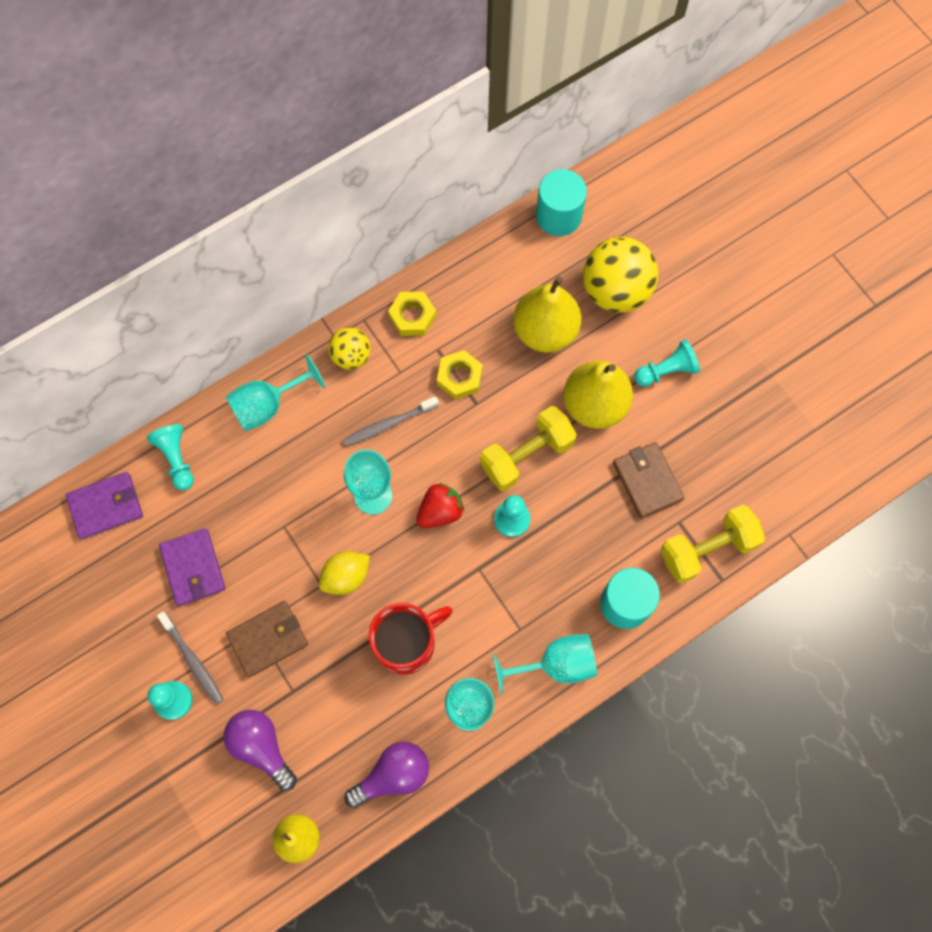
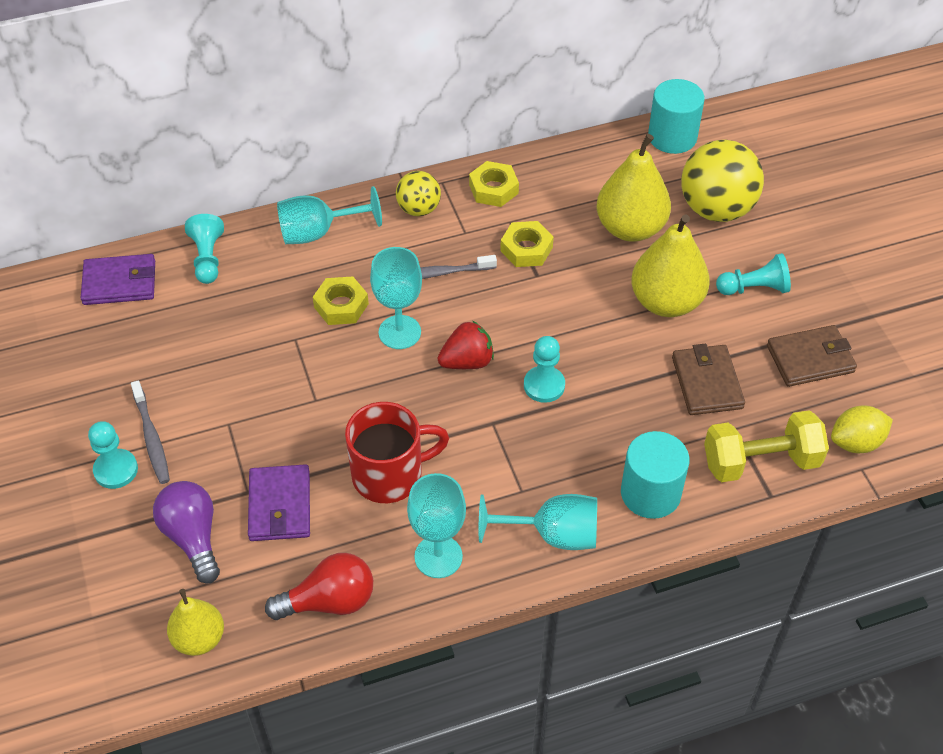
camera: 15 degrees right, 20 degrees down
purple wallet [159,528,225,606] -> purple wallet moved to [248,464,310,541]
brown wallet [226,601,308,677] -> brown wallet moved to [767,325,857,387]
yellow lemon [319,551,370,595] -> yellow lemon moved to [831,405,893,453]
purple light bulb [344,742,429,809] -> red light bulb [265,553,373,620]
yellow dumbbell [480,406,577,491] -> none
none -> yellow nut [313,276,369,325]

